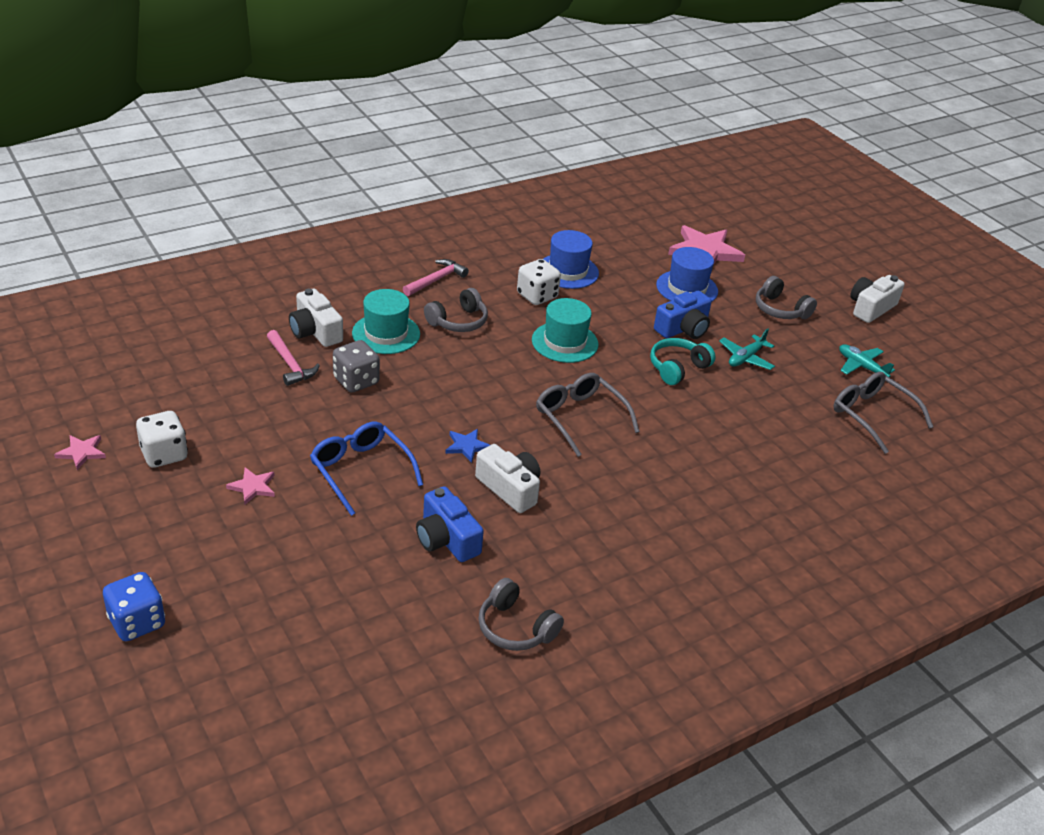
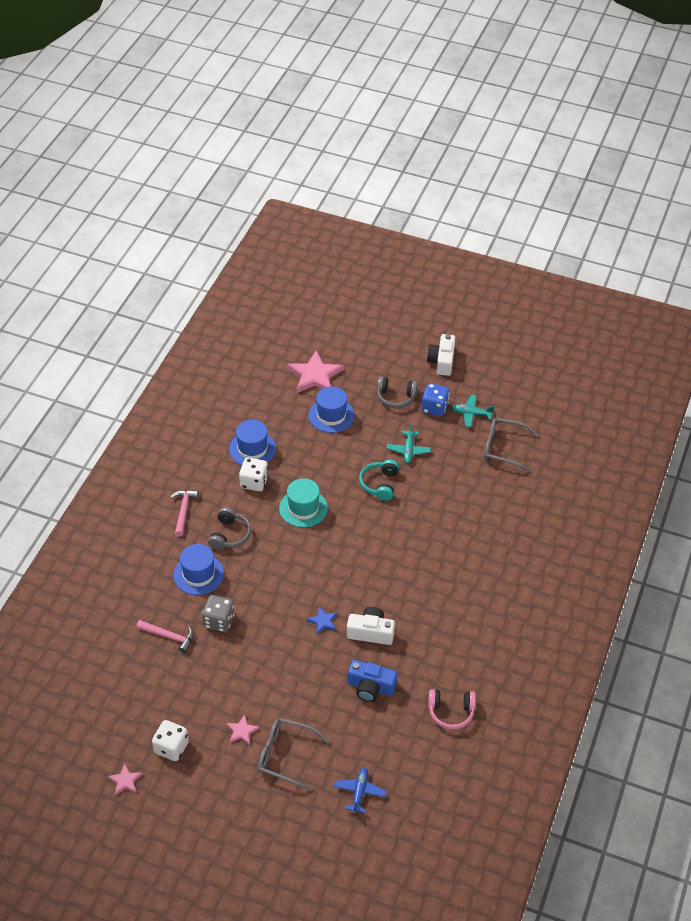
camera: 35 degrees left, 10 degrees up
blue dice [103,572,165,641] -> blue dice moved to [421,383,450,416]
white camera [289,289,343,347] -> none
blue glasses [310,422,423,516] -> none
turquoise hat [352,289,420,354] -> blue hat [173,544,224,595]
grey headphones [478,578,564,651] -> pink headphones [428,689,476,730]
grey glasses [536,373,640,457] -> grey glasses moved to [258,718,330,791]
blue camera [654,291,712,339] -> none
none -> blue plane [334,768,386,814]

